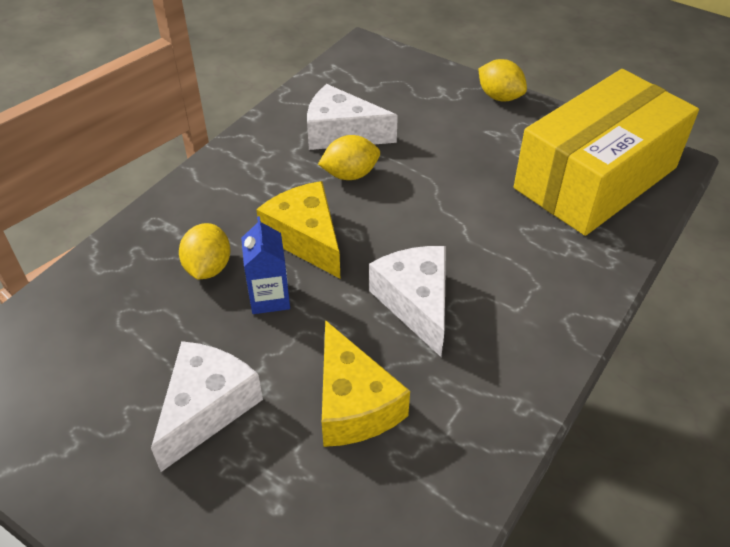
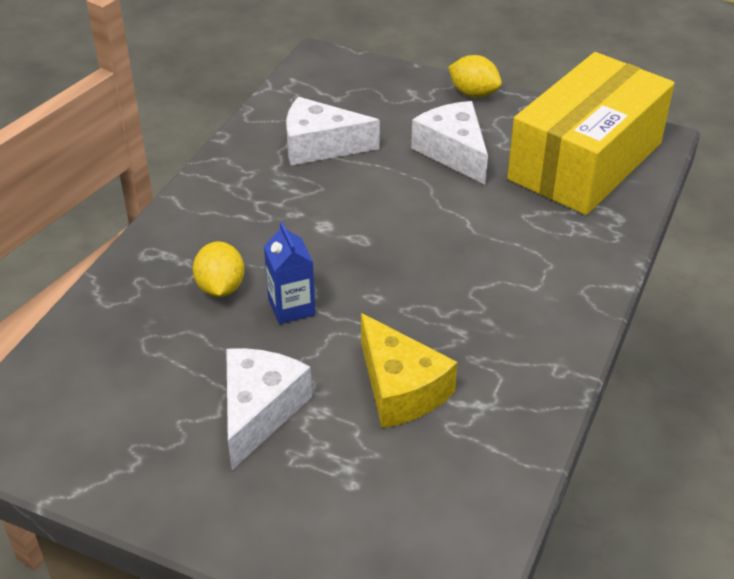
camera: 10 degrees left, 5 degrees down
yellow cheese [256,181,340,279] -> none
yellow lemon [318,135,380,180] -> none
white cheese [369,246,446,357] -> white cheese moved to [411,101,488,185]

